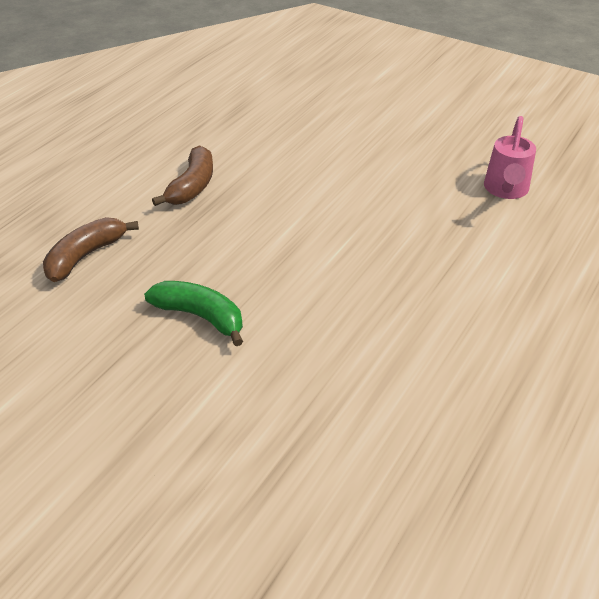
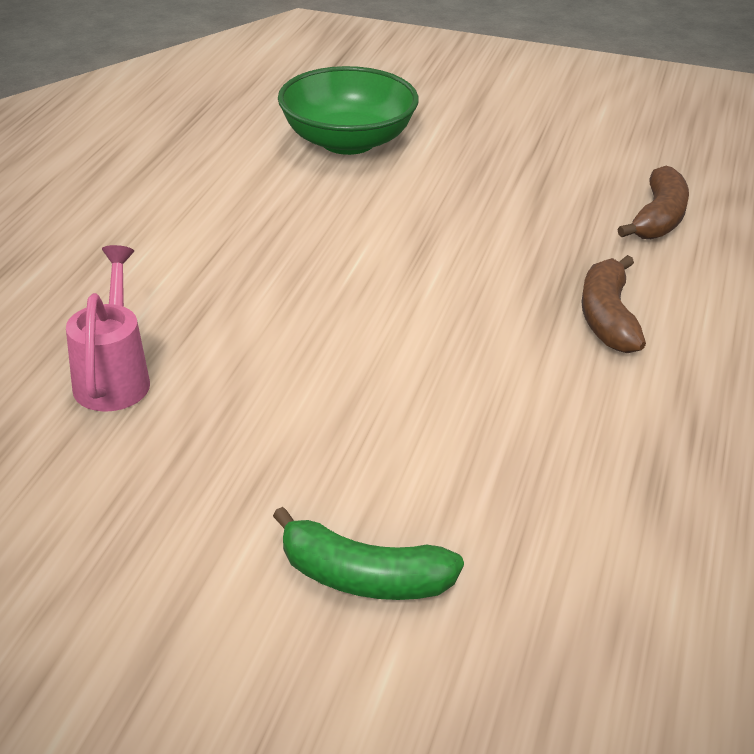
camera: 165 degrees right, 5 degrees down
green banana [144,281,243,346] -> green banana moved to [273,507,464,600]
none -> green bowl [278,66,419,155]

